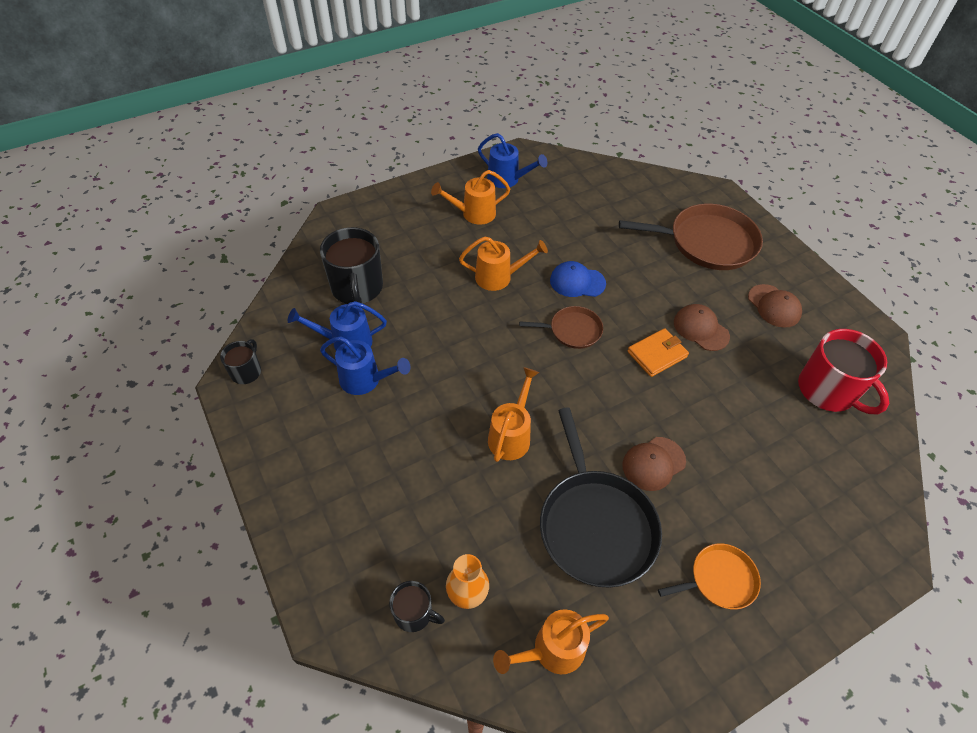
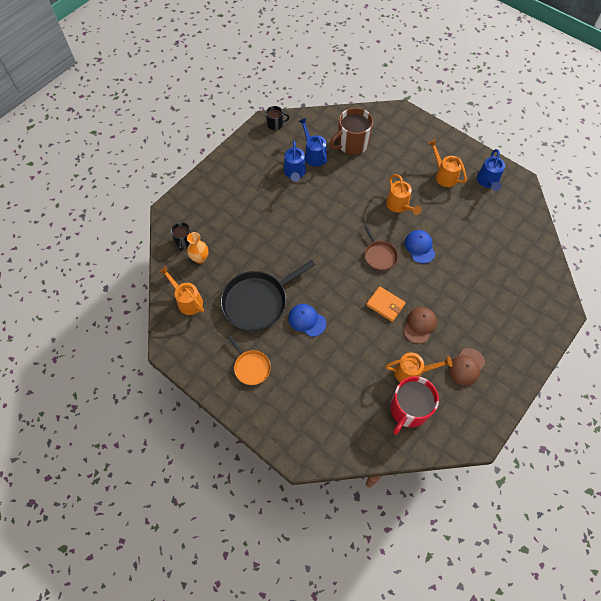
camera: 70 degrees right, 10 degrees up
black mug [320,227,383,304] -> brown mug [330,108,373,155]
orange watering can [488,367,540,462] -> orange watering can moved to [385,352,453,382]
brown pan [619,204,763,270] -> none
brown cap [622,437,686,491] -> blue cap [288,304,326,337]

